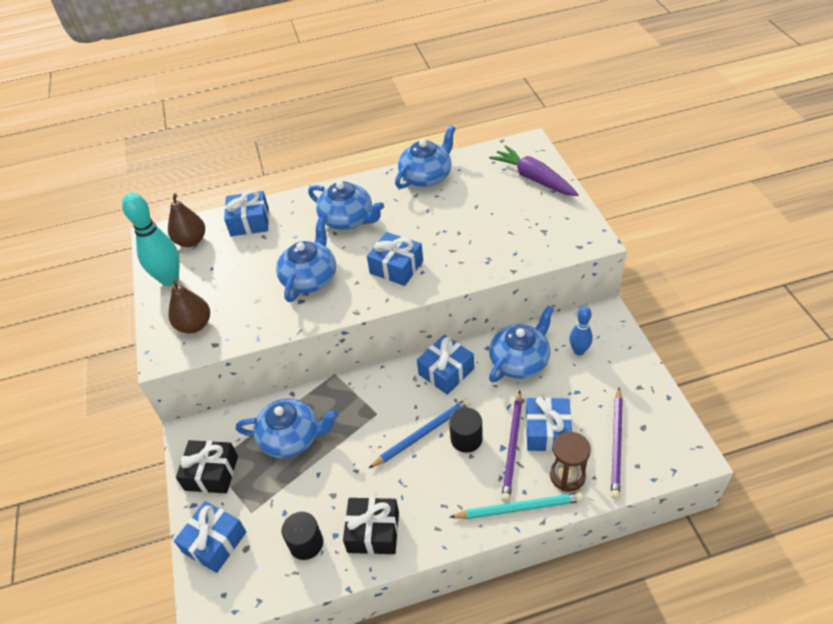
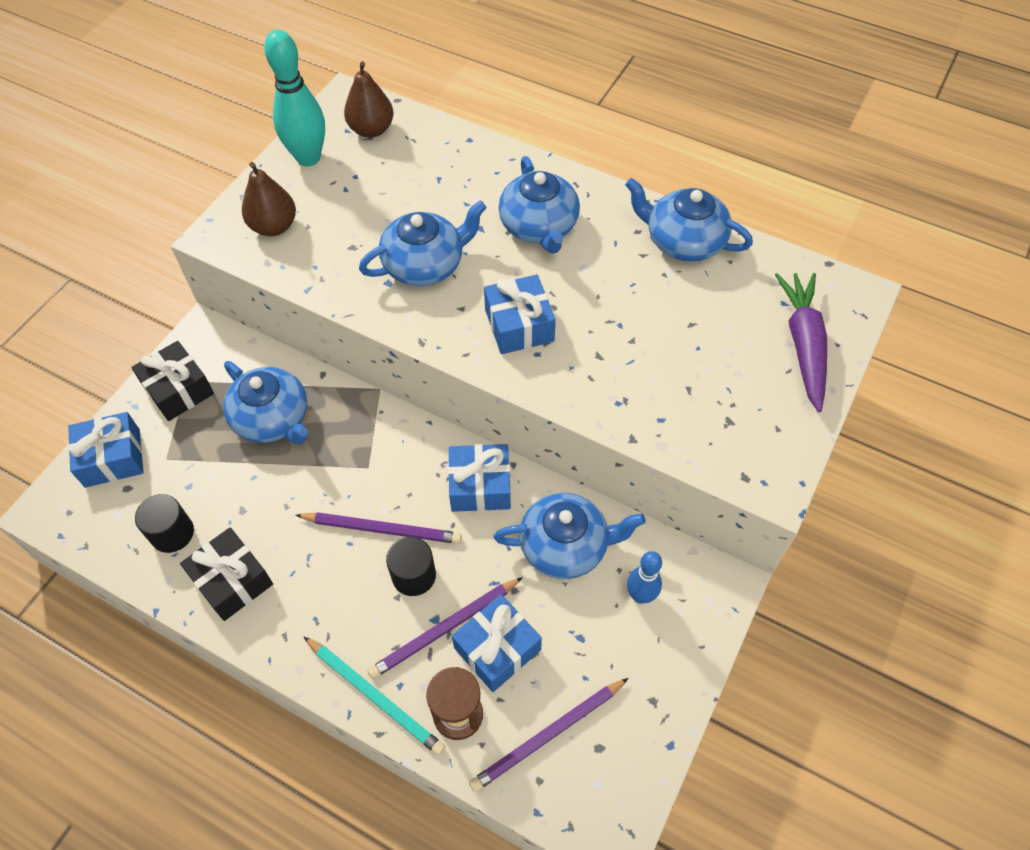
camera: 40 degrees right, 10 degrees up
blue gift [224,190,269,236] -> none
blue pencil [369,398,471,468] -> purple pencil [296,512,462,544]
blue teapot [395,126,456,189] -> blue teapot turned 150 degrees counterclockwise [625,178,753,262]

